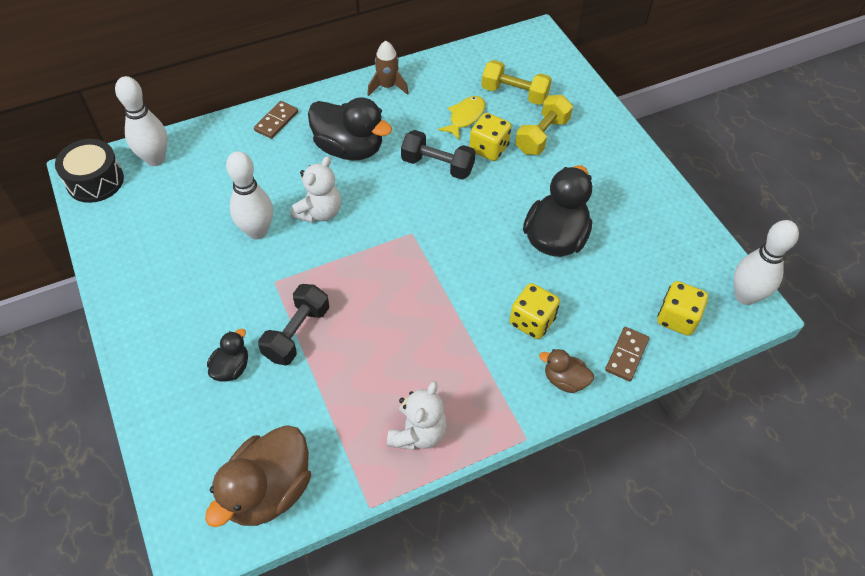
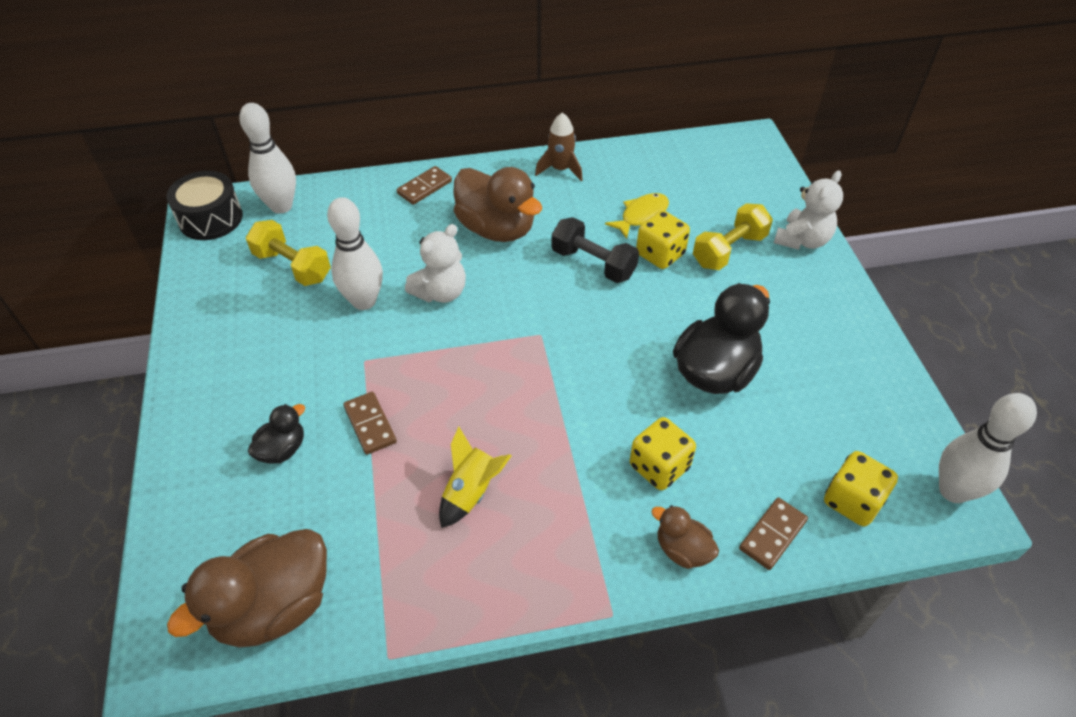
camera: 15 degrees right, 5 degrees down
black dumbbell [258,284,329,365] -> brown domino [343,392,397,455]
black duck [308,97,392,161] -> brown duck [453,167,542,242]
white teddy bear [387,381,447,450] -> white teddy bear moved to [774,171,843,250]
yellow dumbbell [481,60,552,105] -> yellow dumbbell moved to [246,220,331,286]
none -> yellow rocket [439,427,511,528]

